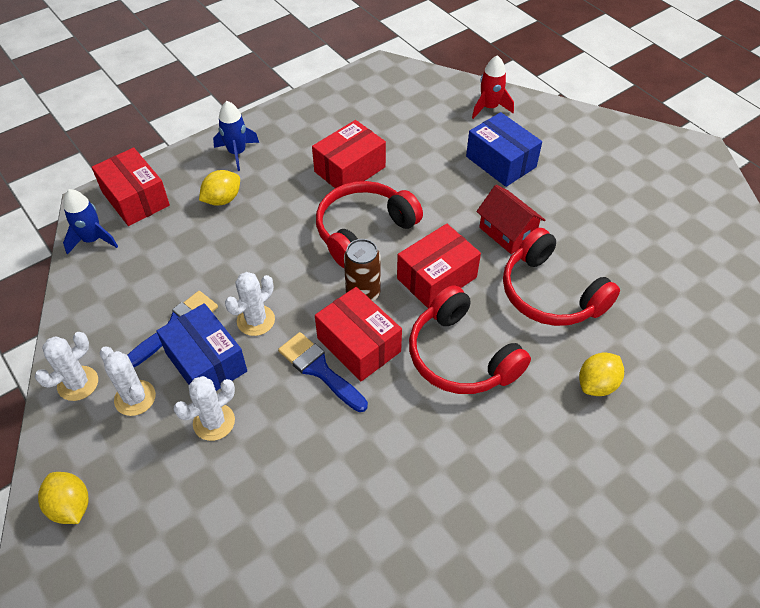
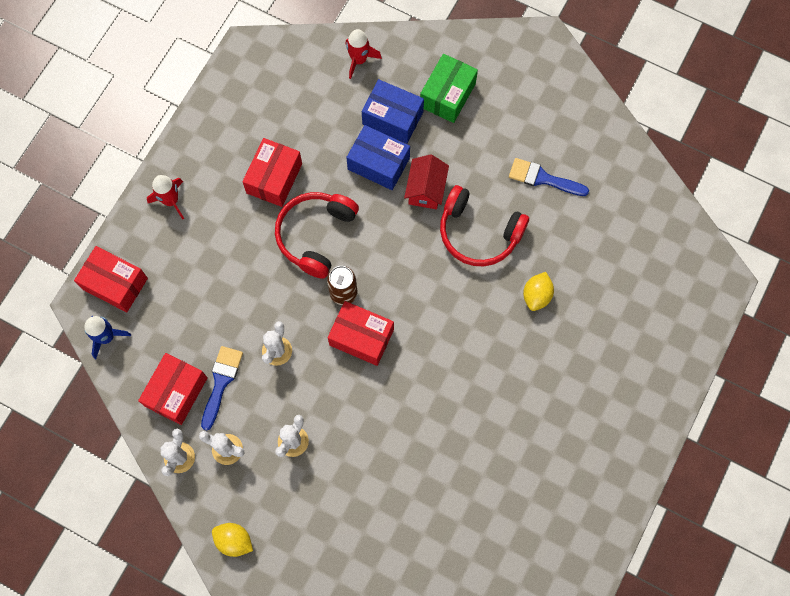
camera: 25 degrees left, 20 degrees up
blue box [156,303,247,391] -> blue box moved to [346,125,410,190]
yellow lemon [199,170,240,206] -> none
blue rocket [213,101,259,171] -> red rocket [147,175,184,219]
blue brush [278,332,368,412] -> blue brush moved to [509,158,589,196]
red box [397,224,481,308] -> red box moved to [138,353,208,425]
red headphones [409,285,531,394] -> none
red house [476,185,546,254] -> red house turned 75 degrees clockwise [404,154,449,209]
none -> green box [420,54,478,123]

